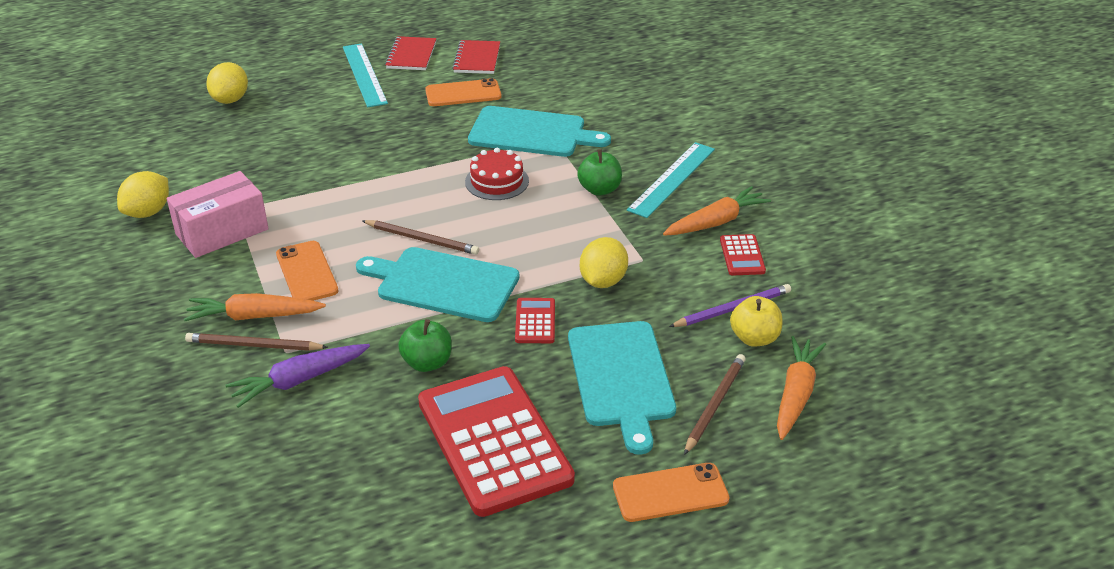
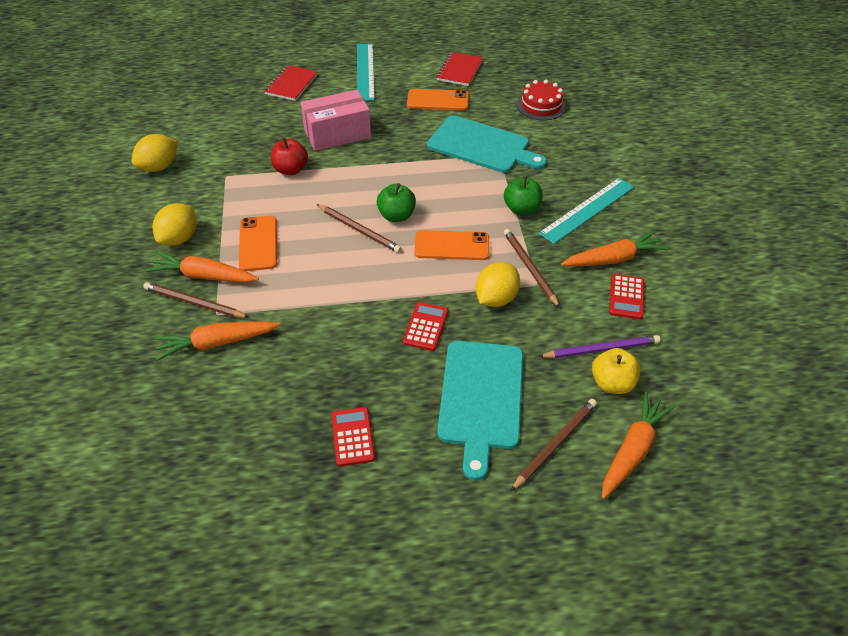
camera: 15 degrees right, 10 degrees up
pink box [167,171,269,258] -> pink box moved to [301,90,371,151]
yellow lemon [206,62,248,104] -> yellow lemon moved to [153,203,197,246]
purple carrot [225,344,370,408] -> orange carrot [155,321,280,361]
turquoise cutting board [356,247,519,322] -> none
red notebook [385,36,436,70] -> red notebook moved to [264,65,318,101]
green apple [398,319,452,372] -> green apple moved to [377,183,416,222]
red calculator [418,366,575,517] -> red calculator [331,407,375,466], size x0.42
red cake [465,148,529,200] -> red cake moved to [517,80,566,120]
orange phone [613,463,730,522] -> orange phone moved to [414,230,489,260]
none -> red apple [271,137,308,175]
none -> brown pencil [504,229,560,308]

